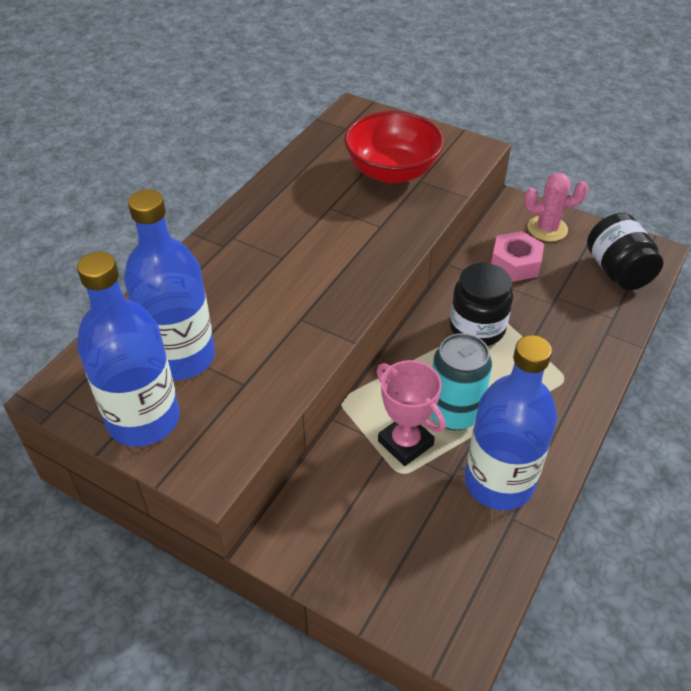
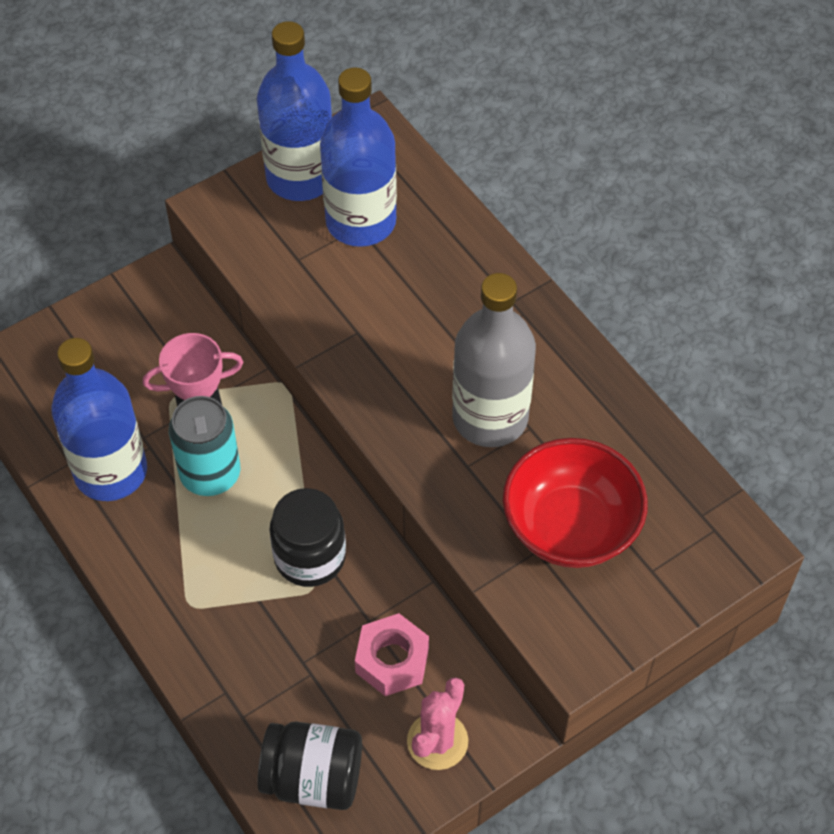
camera: 115 degrees right, 10 degrees up
none -> grey bottle [452,273,536,447]

